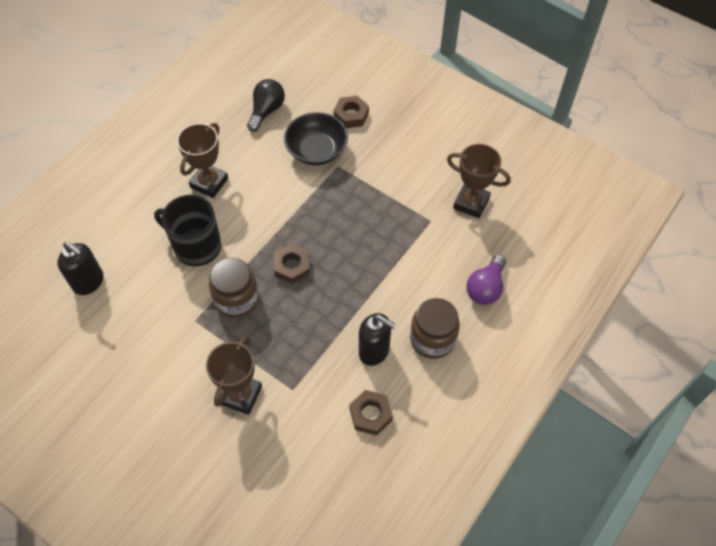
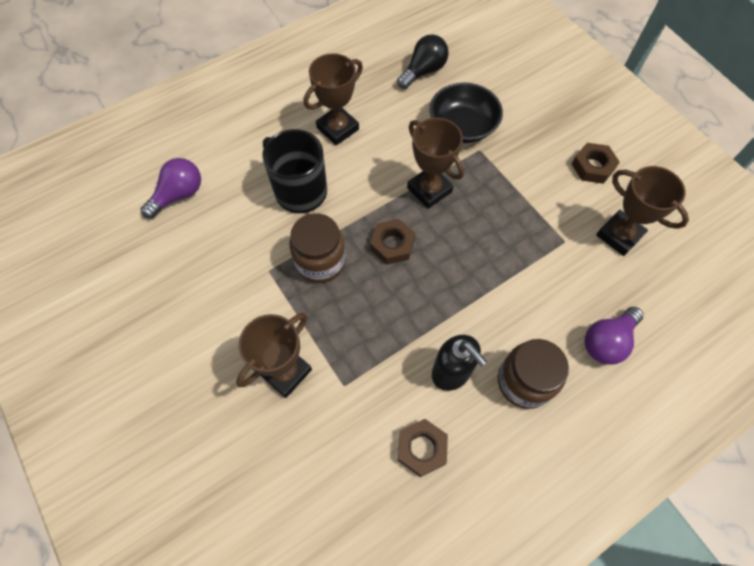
camera: 20 degrees right, 5 degrees up
black soap dispenser [57,242,104,295] -> purple light bulb [141,158,201,218]
brown nut [334,95,369,128] -> brown nut moved to [572,143,620,184]
none -> brown trophy [407,118,464,209]

